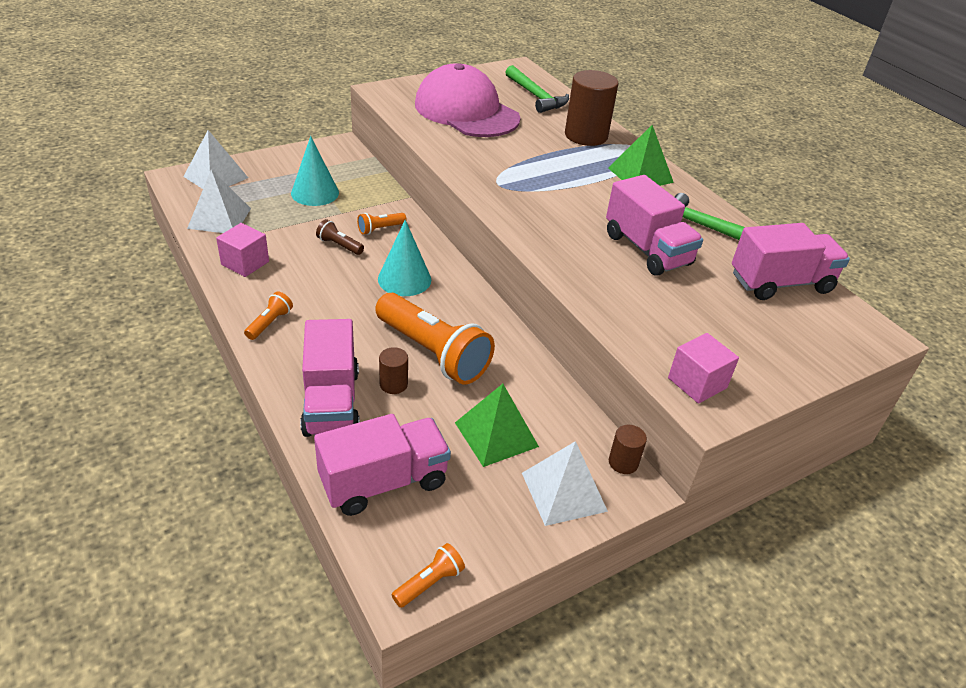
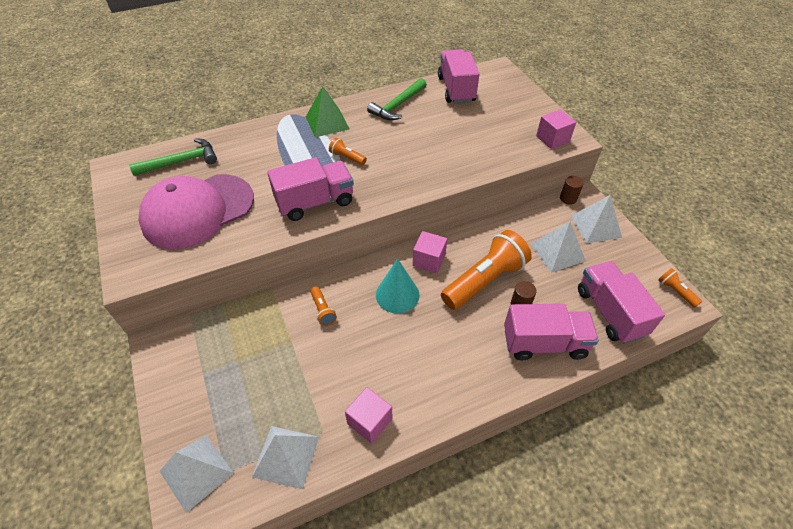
camera: 80 degrees left, 10 degrees up
orange flashlight [244,291,293,340] -> orange flashlight moved to [329,138,367,165]
turquoise cone [291,136,339,206] -> none
brown flashlight [316,219,364,255] -> none
green pyramid [455,384,539,467] -> white pyramid [531,221,586,273]
brown cylinder [565,70,618,146] -> none
pink truck [606,175,703,276] -> pink truck moved to [267,157,354,221]
none -> pink cube [413,231,447,274]

